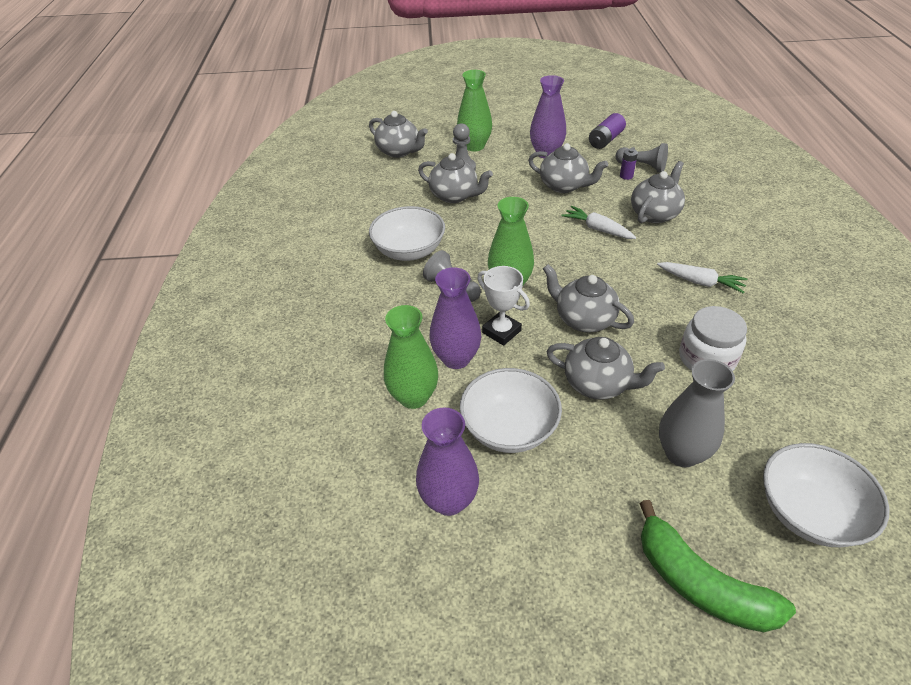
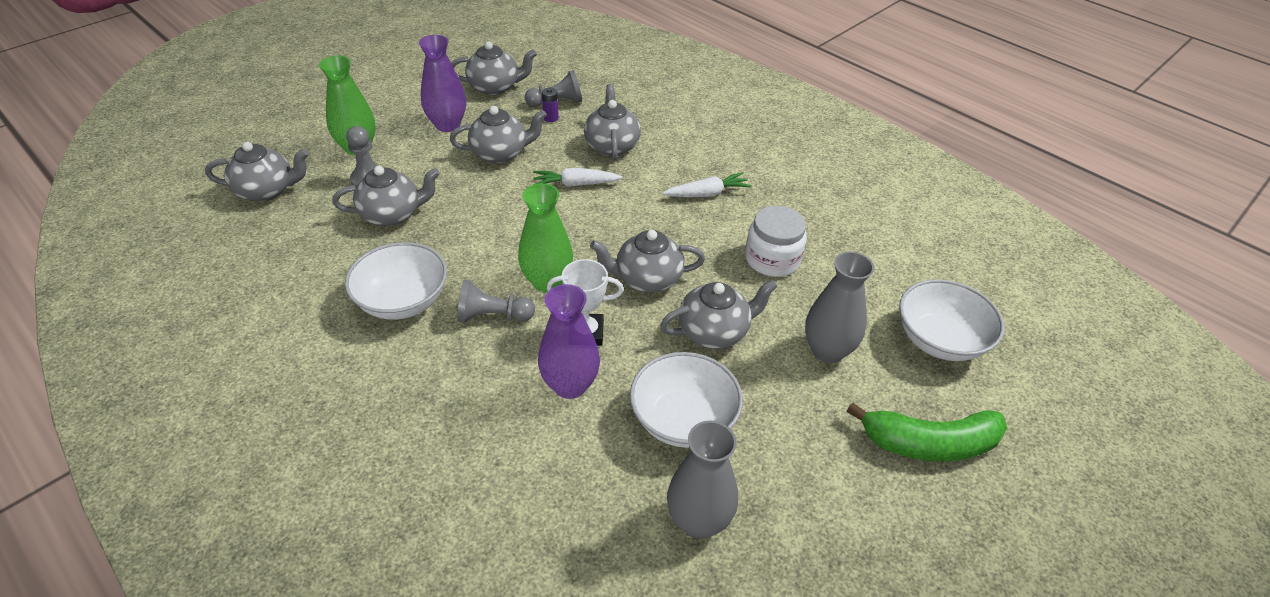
camera: 45 degrees left, 0 degrees up
green vase [384,305,438,409] -> none
purple vase [416,408,479,516] -> grey vase [667,420,738,539]
purple battery [589,113,626,149] -> grey teapot [451,42,537,95]

